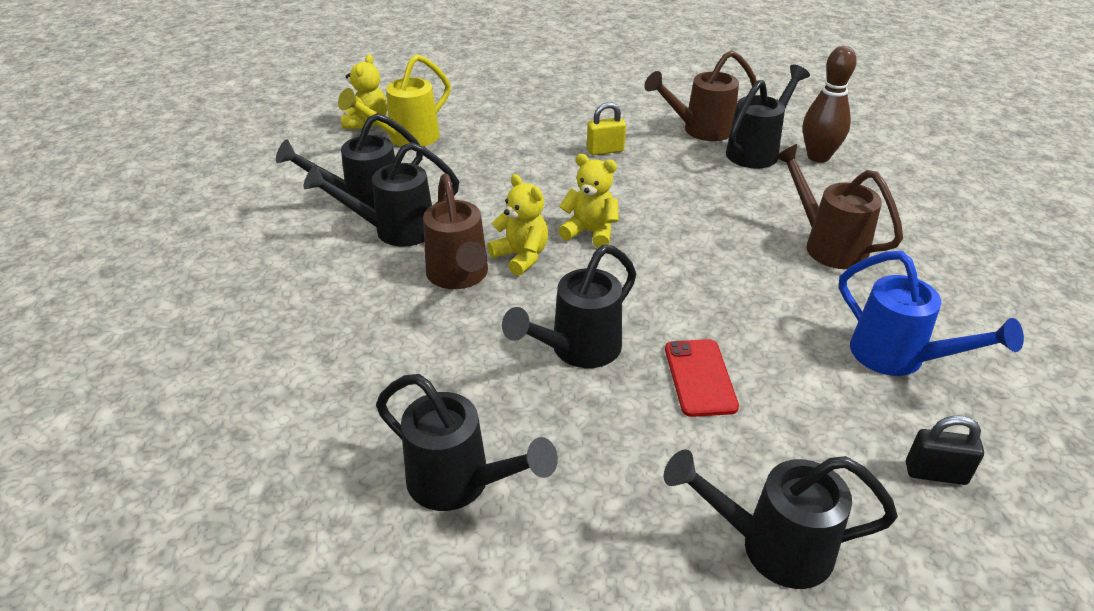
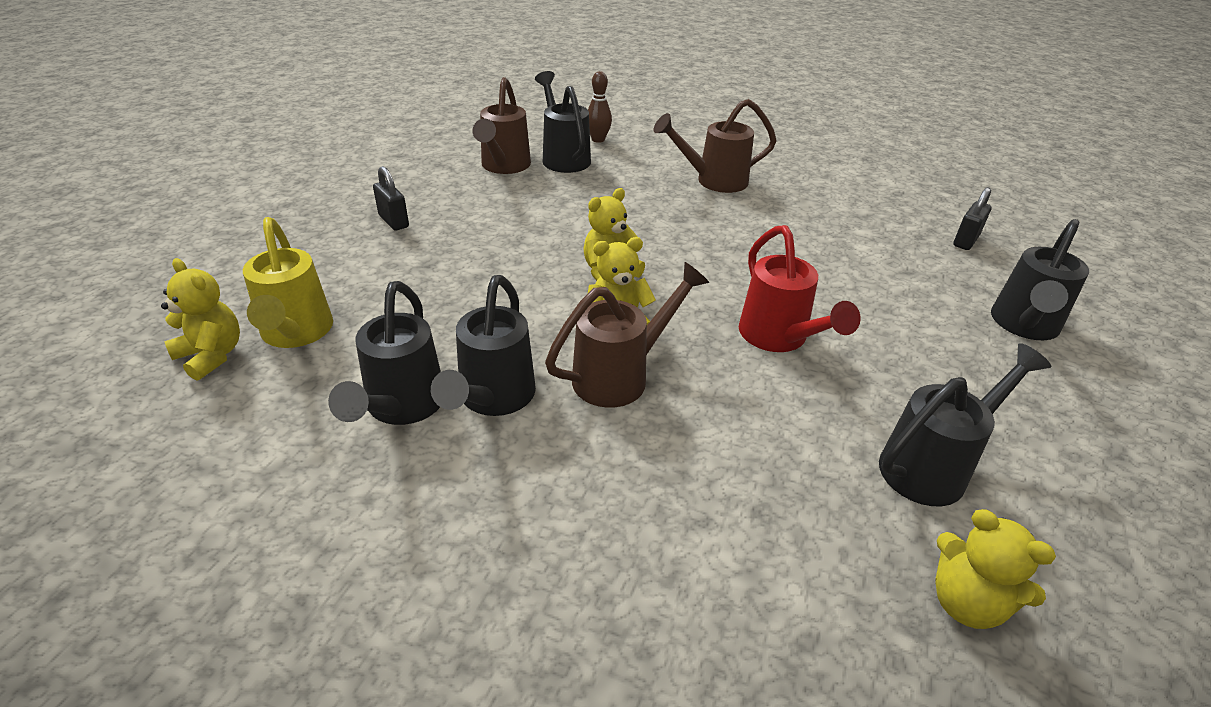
camera: 65 degrees left, 0 degrees up
brown watering can [423,174,488,289] -> brown watering can turned 45 degrees counterclockwise [545,262,709,408]
black watering can [502,245,636,368] -> red watering can [739,225,861,352]
yellow padlock [587,102,626,155] -> none
red phone [665,339,739,417] -> none
brown bowling pin [803,46,857,163] -> brown bowling pin [588,71,612,143], size x0.66
blue watering can [839,251,1024,376] -> none
none -> black padlock [373,166,409,231]
none -> yellow teddy bear [936,509,1056,629]

